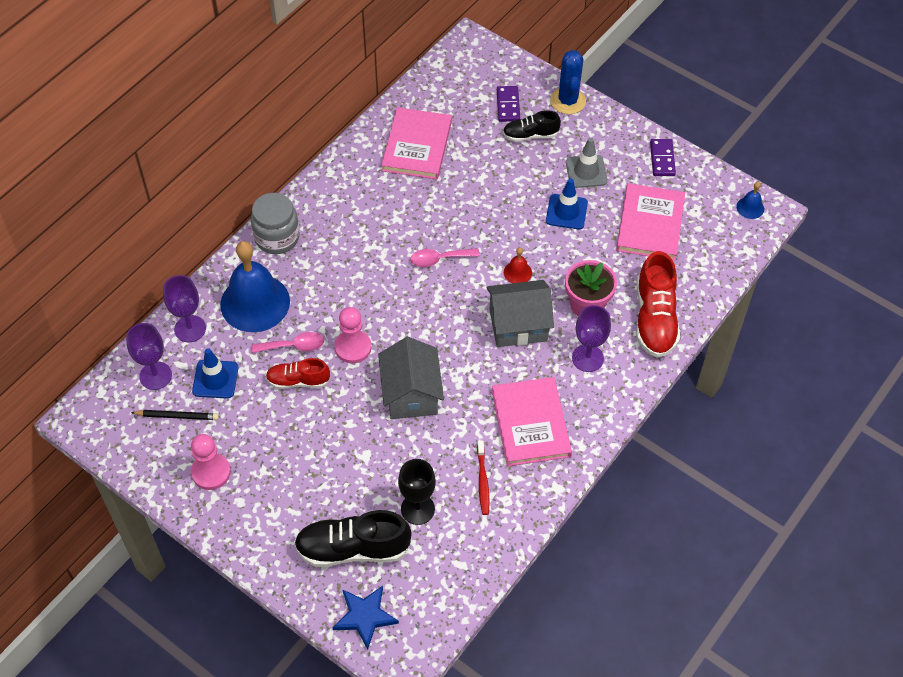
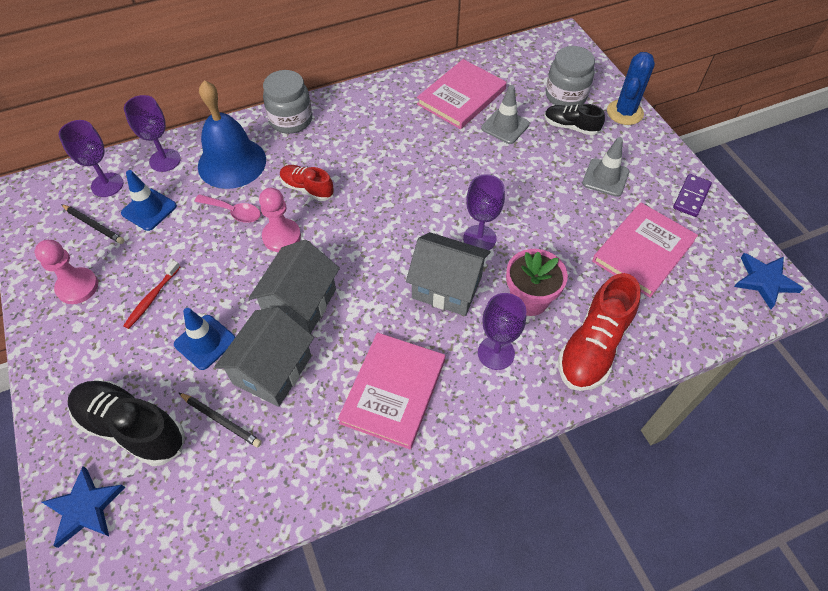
camera: 30 degrees right, 0 degrees up
red shoe [266,358,330,389] -> red shoe moved to [280,165,334,201]
black goblet [398,459,436,525] -> black pencil [178,392,262,447]
pink spoon [410,248,480,267] -> none
red toothbrush [477,441,490,515] -> red toothbrush moved to [123,260,180,329]
purple domino [497,86,520,122] -> grey jar [545,46,595,106]
red bell [504,247,532,283] -> purple goblet [463,174,505,250]
blue traffic cone [546,178,588,229] -> blue traffic cone moved to [174,308,235,370]
blue bell [736,182,764,219] -> blue star [734,253,804,309]
none -> grey house [214,307,314,407]
none -> grey traffic cone [481,85,530,144]

